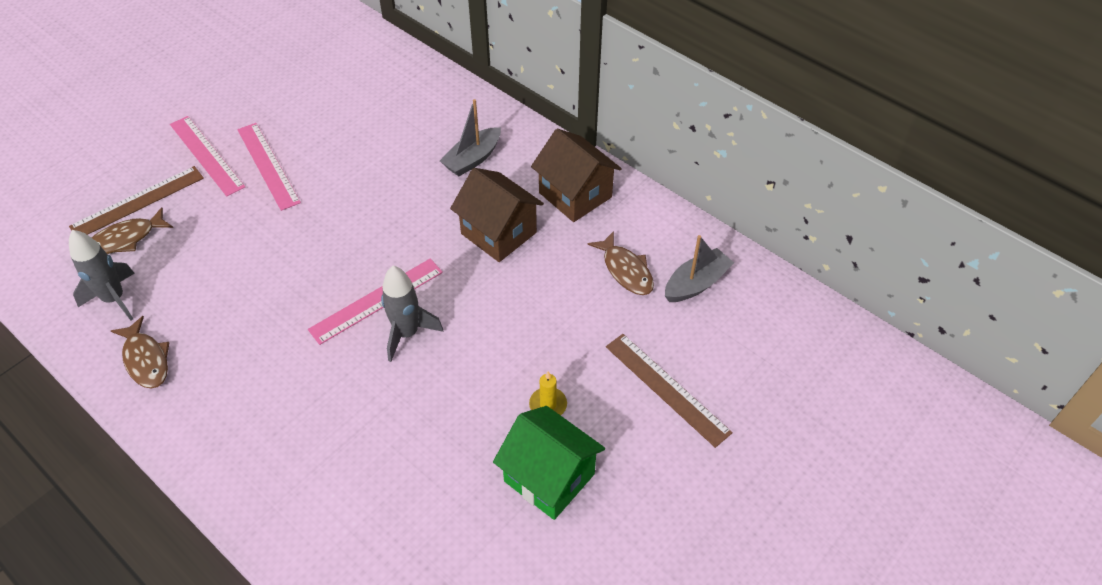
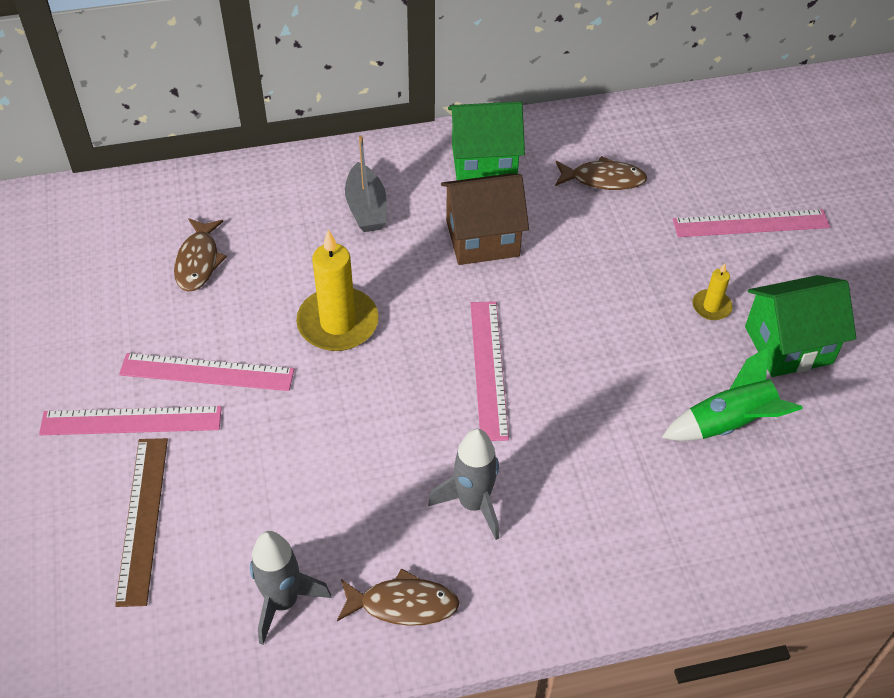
camera: 55 degrees left, 0 degrees up
brown fish [92,207,173,254] -> brown fish moved to [174,218,227,292]
grey rocket [381,266,443,362] -> grey rocket moved to [428,429,499,540]
brown house [531,129,622,222] -> green house [448,101,525,180]
brown ruler [606,334,733,448] -> pink ruler [673,209,830,237]
grey boat [665,235,734,302] -> none
none -> yellow candle [296,230,379,351]
none -> green rocket [662,347,803,441]

